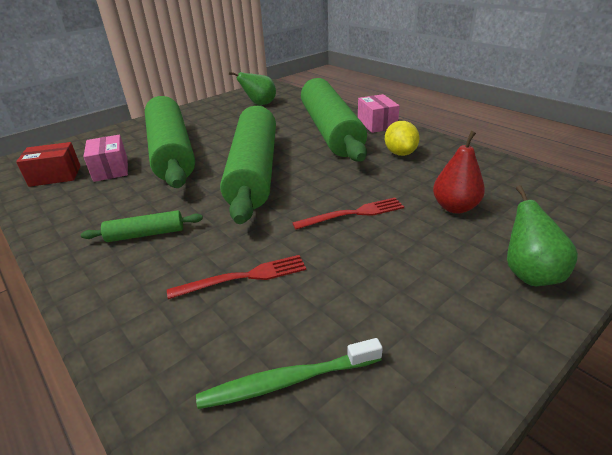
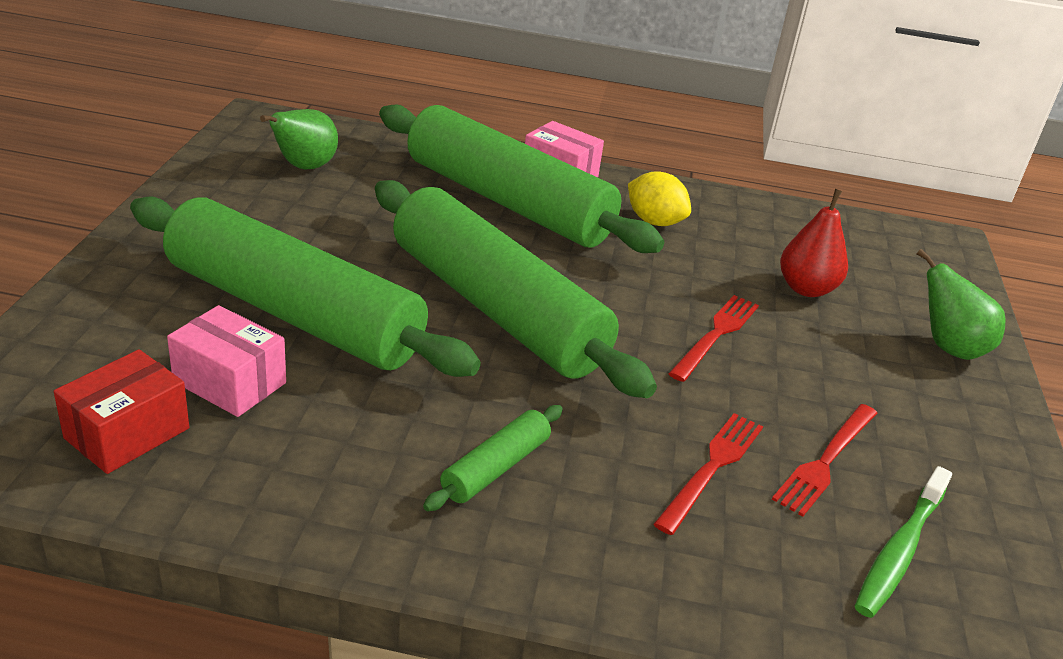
camera: 45 degrees left, 0 degrees up
none -> red fork [772,404,877,517]

